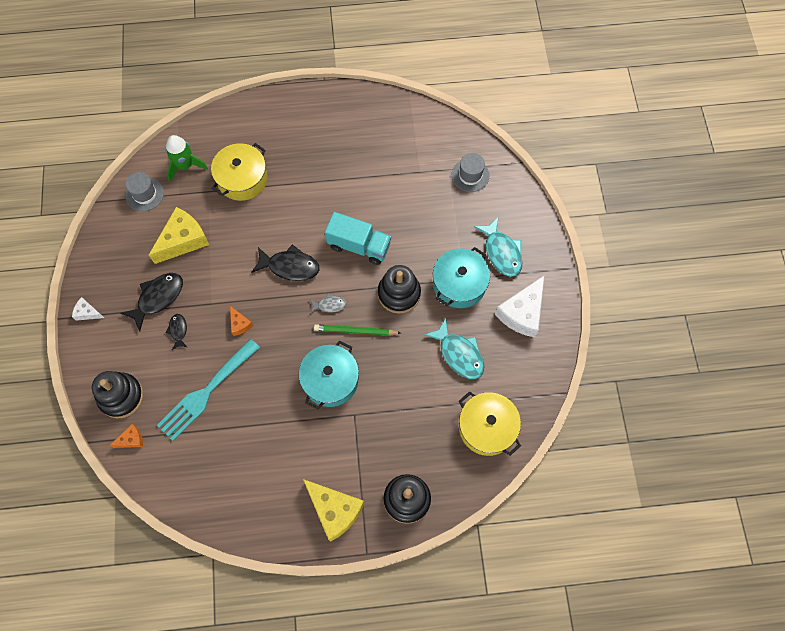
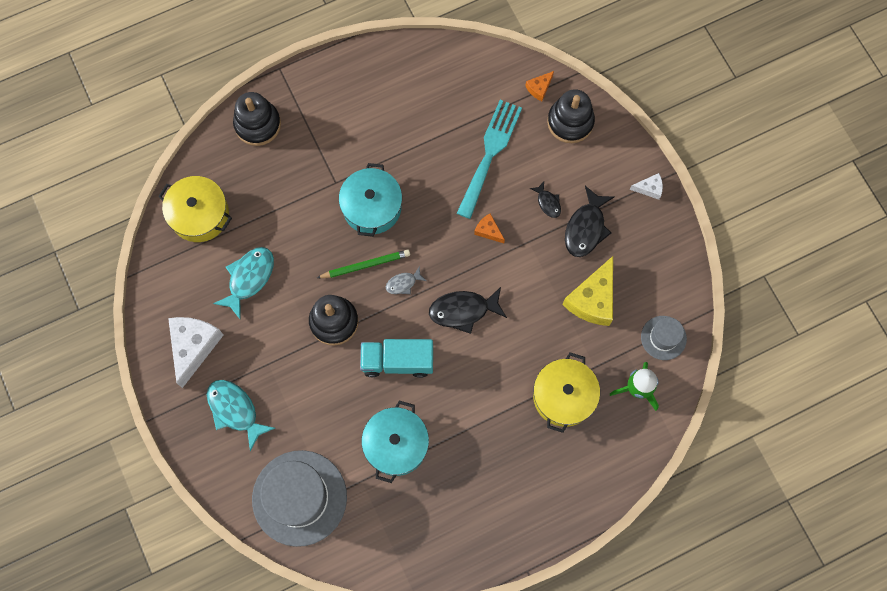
camera: 160 degrees right, 5 degrees up
yellow cheese [303,479,365,542] -> none
turquoise fish [424,318,485,379] -> turquoise fish turned 90 degrees clockwise [213,247,274,319]
turquoise pot [433,247,490,308] -> turquoise pot moved to [362,401,429,483]
grey hat [452,153,489,192] -> grey hat [252,450,347,547], size x2.00

